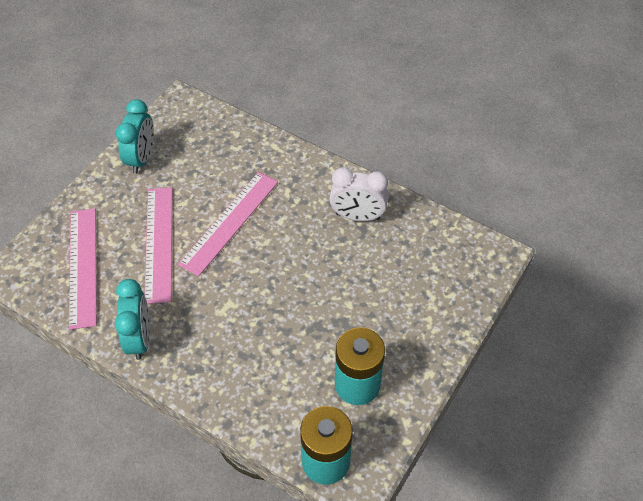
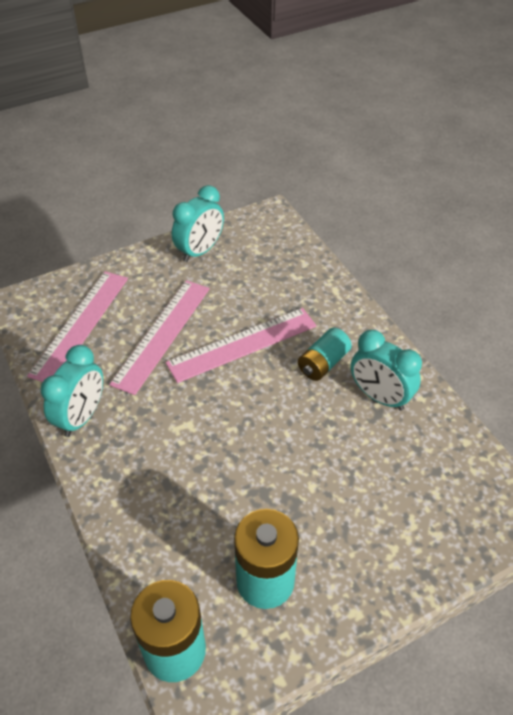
camera: 30 degrees right, 5 degrees down
white clock [329,167,388,221] -> turquoise clock [351,330,422,411]
none -> turquoise battery [298,328,352,381]

